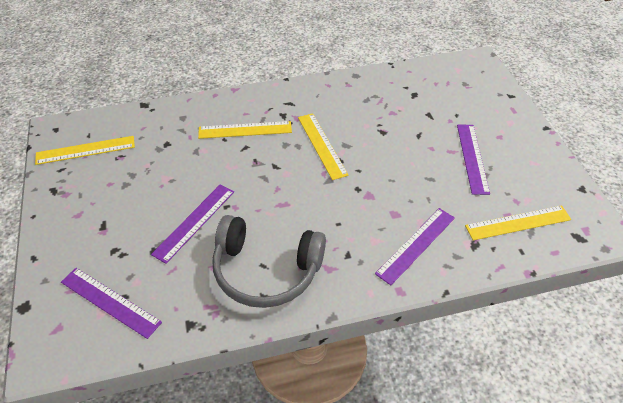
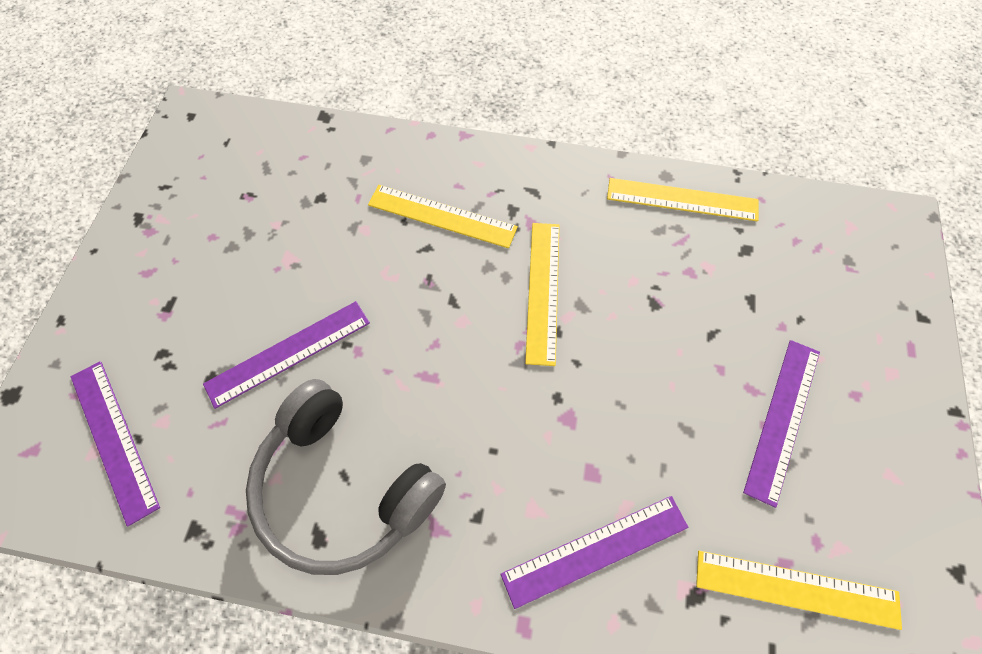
camera: 25 degrees right, 15 degrees up
yellow ruler [35,136,135,165] -> yellow ruler moved to [607,178,758,221]

